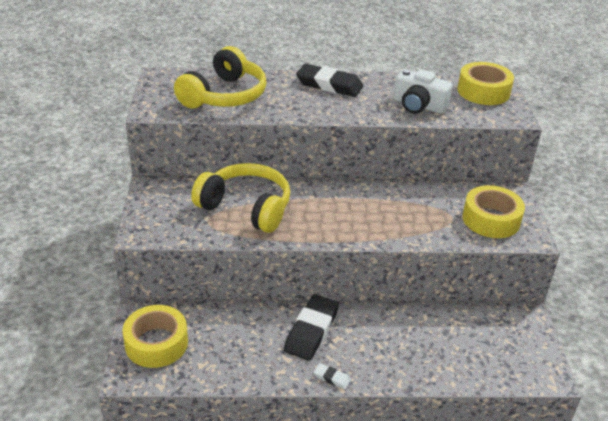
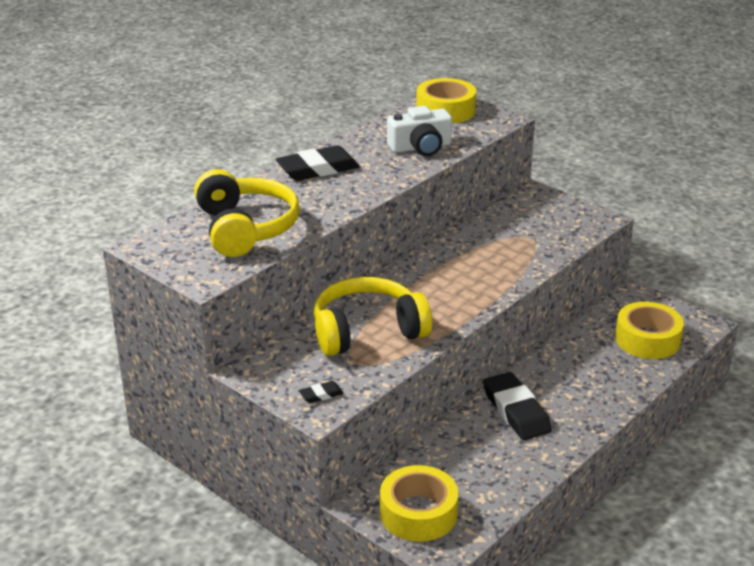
camera: 45 degrees left, 5 degrees down
white eraser [314,363,351,389] -> none
yellow tape [462,185,525,238] -> yellow tape moved to [615,302,684,359]
none -> black eraser [299,381,344,403]

